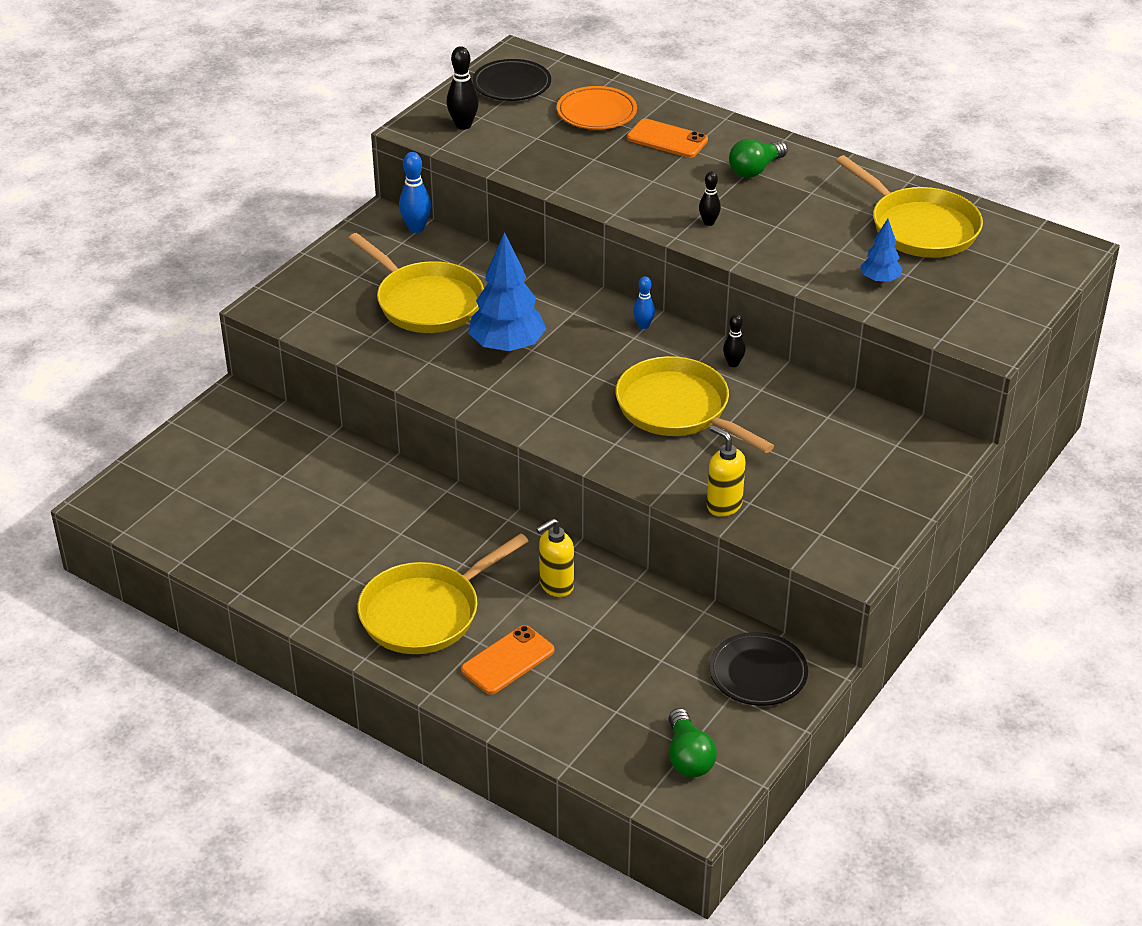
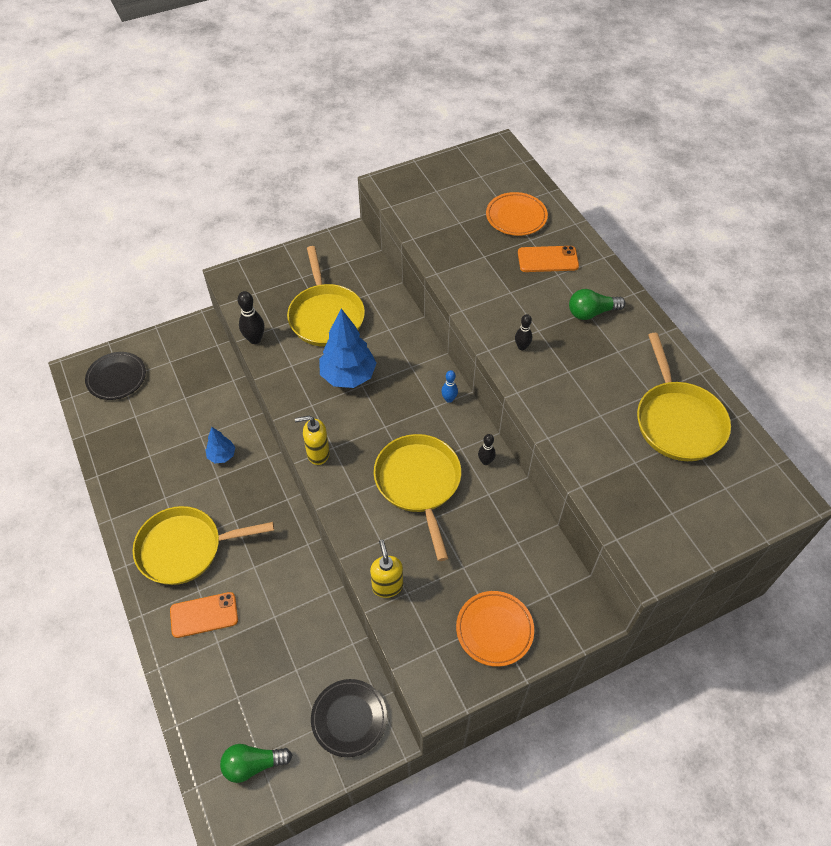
camera: 30 degrees right, 15 degrees up
blue bowling pin [399,152,431,233] -> none
black bowling pin [446,46,479,130] -> black bowling pin moved to [238,291,264,344]
black plate [472,59,551,101] -> black plate moved to [85,352,146,400]
yellow soap dispenser [536,518,574,597] -> yellow soap dispenser moved to [295,416,330,465]
orange phone [627,119,708,158] -> orange phone turned 60 degrees counterclockwise [518,246,579,272]
green light bulb [669,708,717,777] -> green light bulb turned 60 degrees clockwise [220,744,292,783]
blue tree [860,218,903,284] -> blue tree moved to [206,427,235,463]
none -> orange plate [456,591,534,667]

